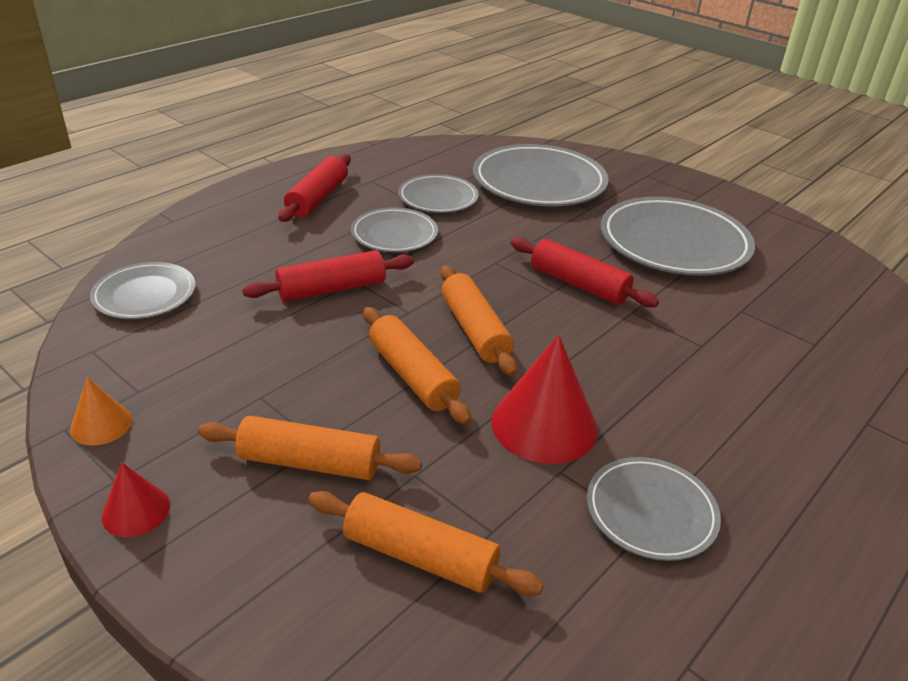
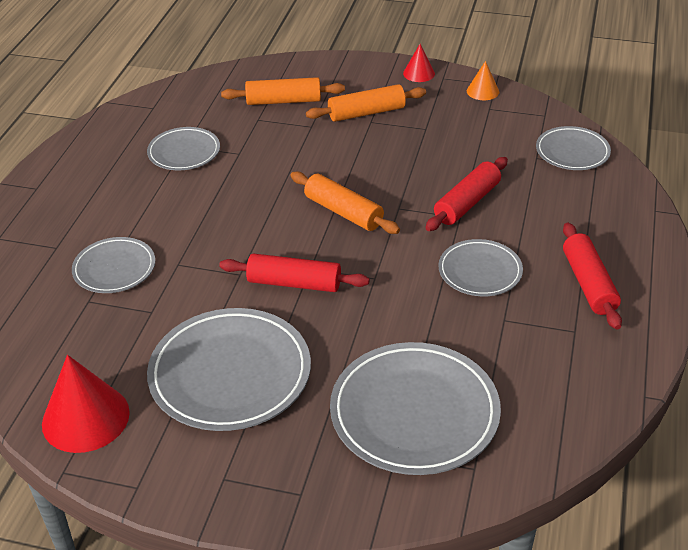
camera: 155 degrees right, 5 degrees up
orange rolling pin [363,307,472,425] -> none
grey plate [398,174,479,213] -> grey plate moved to [72,237,155,293]
red cone [491,335,598,464] -> red cone moved to [42,355,130,453]

